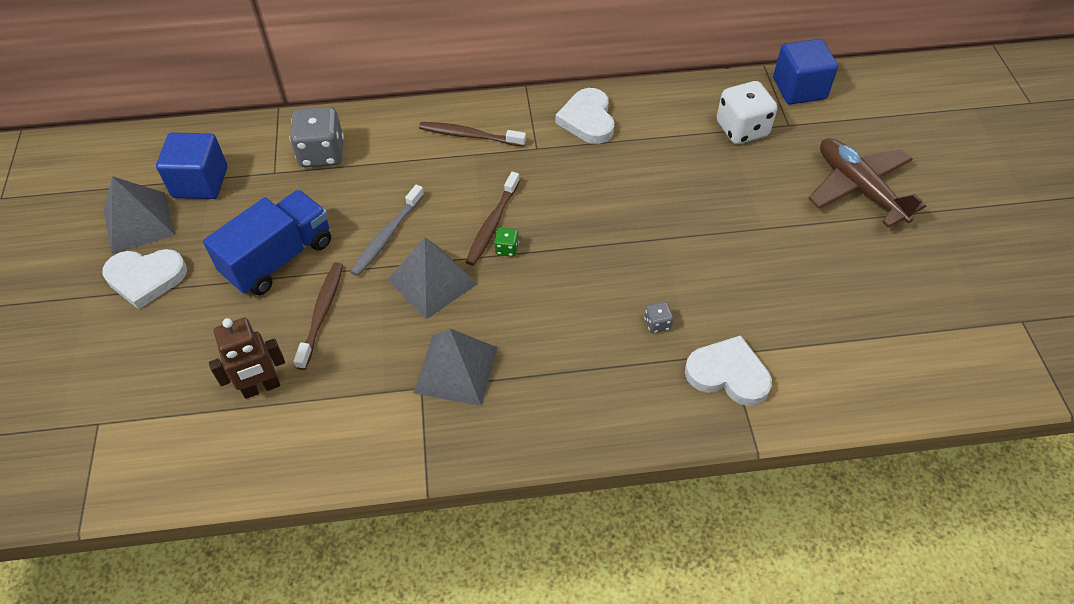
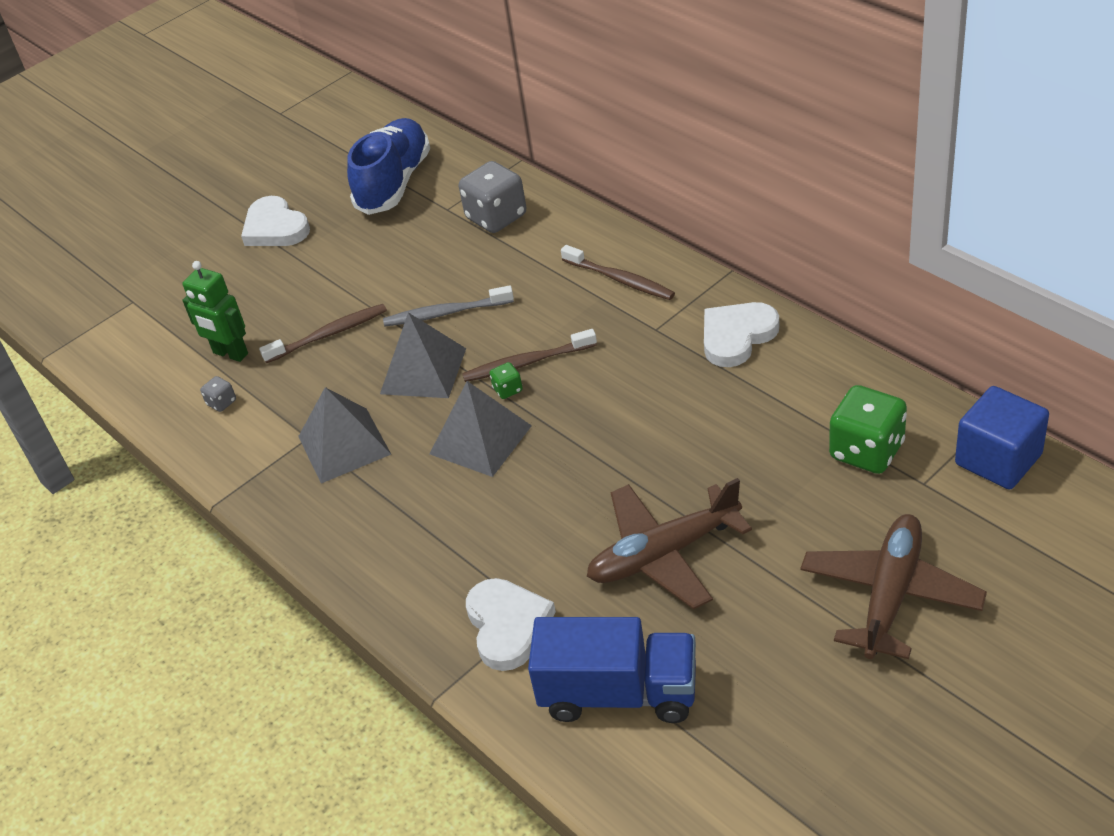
camera: 60 degrees right, 10 degrees down
grey pyramid [104,176,175,254] -> grey pyramid moved to [430,381,532,477]
blue cube [156,133,227,199] -> blue shoe [347,118,430,215]
blue truck [203,190,331,295] -> blue truck moved to [528,617,696,723]
brown robot [209,318,285,399] -> green robot [182,261,248,362]
brown toothbrush [419,122,526,147] -> brown toothbrush turned 150 degrees clockwise [561,245,675,300]
grey dice [644,302,673,333] -> grey dice moved to [200,376,236,412]
white dice [717,81,777,144] -> green dice [829,385,907,474]
none -> brown plane [587,478,752,609]

